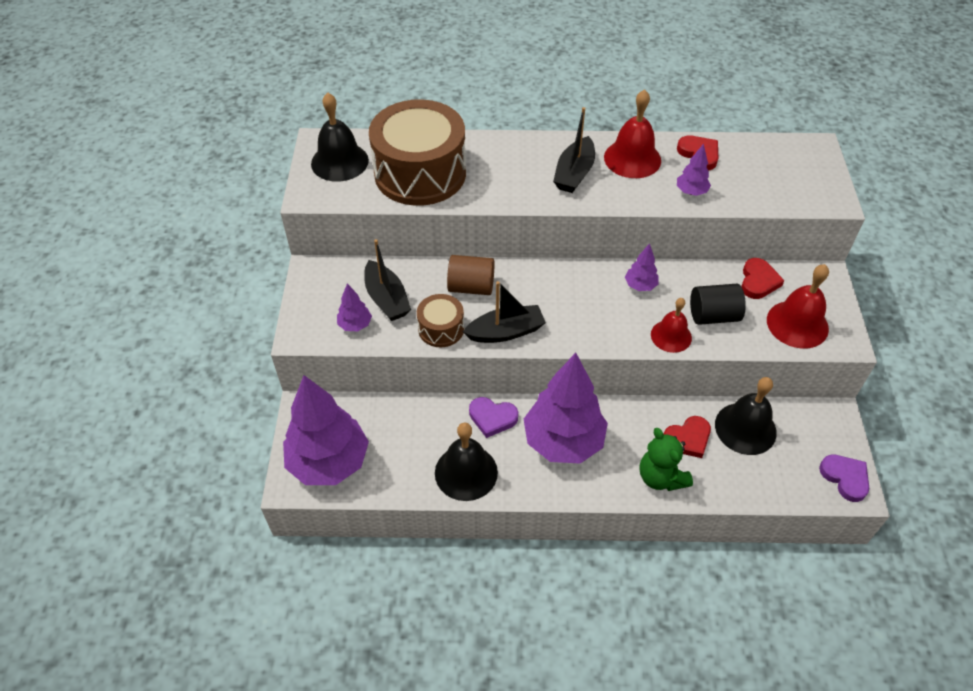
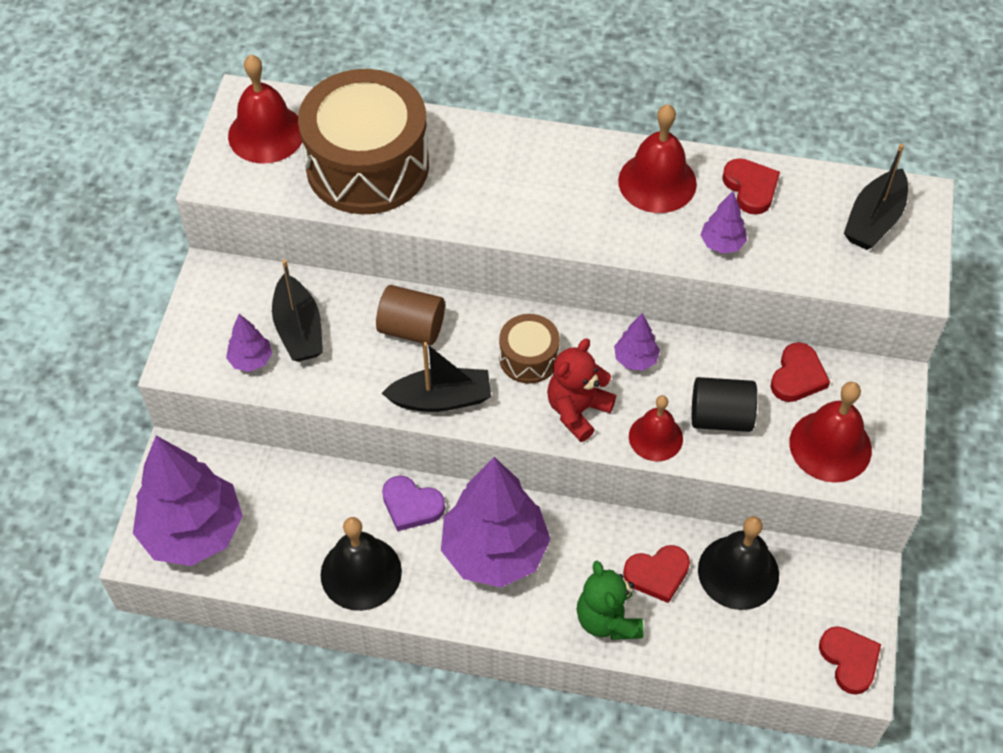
camera: 10 degrees right, 5 degrees up
black bell [311,93,369,182] -> red bell [228,55,302,164]
brown drum [417,294,464,347] -> brown drum moved to [499,314,560,384]
black boat [553,107,595,193] -> black boat moved to [844,144,908,250]
purple heart [819,455,869,502] -> red heart [819,626,881,695]
none -> red teddy bear [547,338,616,442]

